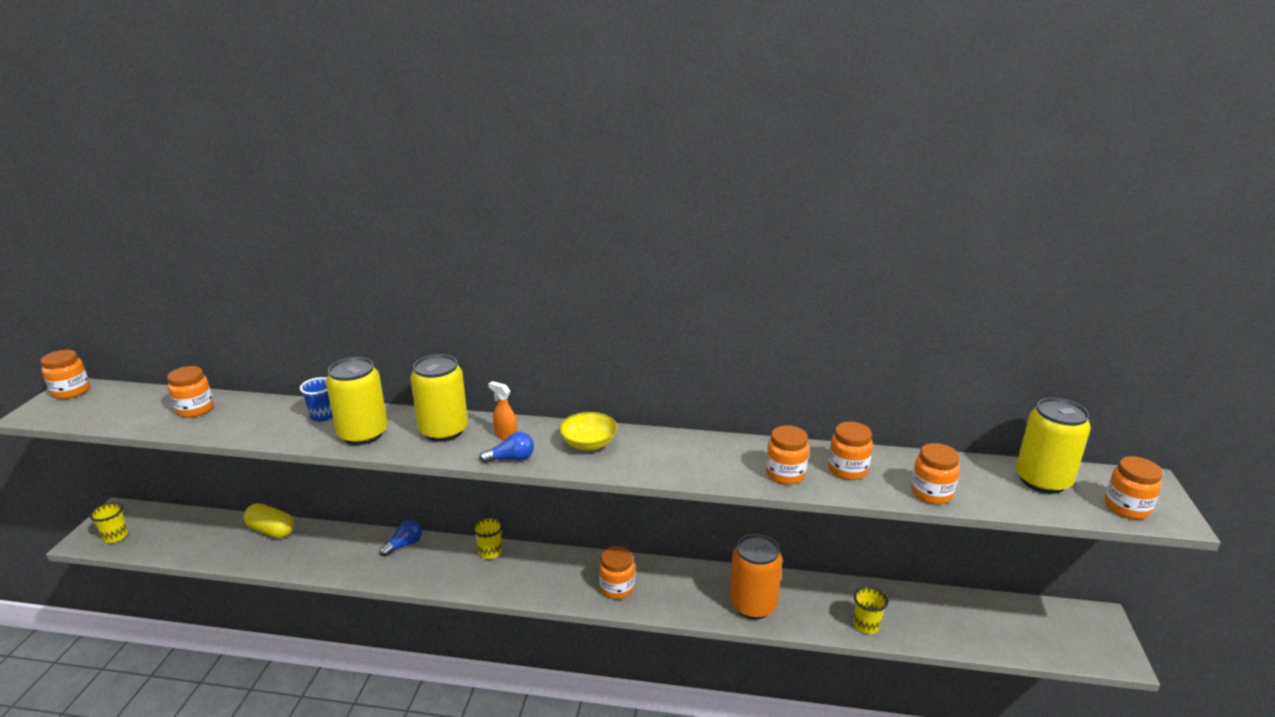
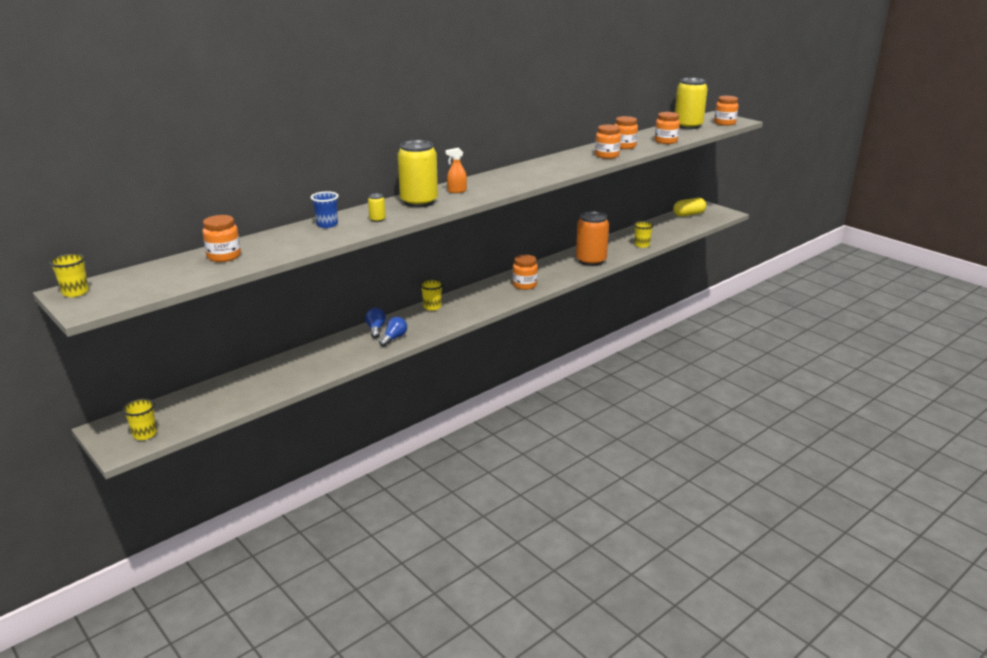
camera: 50 degrees left, 0 degrees up
orange jar [40,350,90,399] -> yellow cup [49,253,89,297]
yellow capsule [243,503,294,538] -> yellow capsule moved to [673,198,706,217]
yellow can [326,357,388,445] -> yellow can [368,193,386,222], size x0.41
blue light bulb [479,432,534,463] -> blue light bulb moved to [379,317,407,347]
yellow bowl [559,412,618,450] -> none

